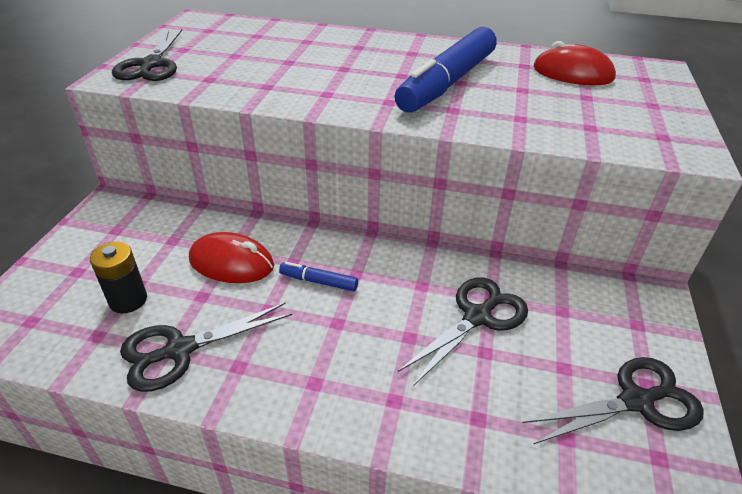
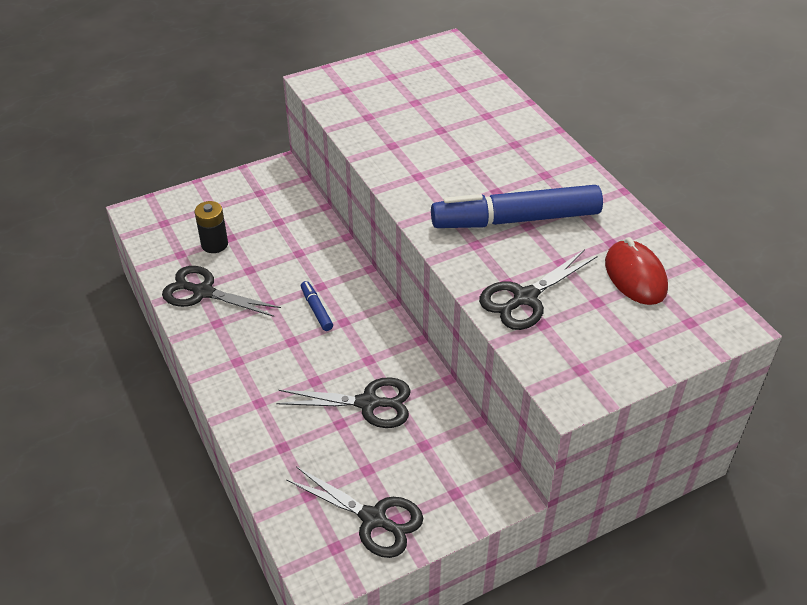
camera: 50 degrees right, 5 degrees up
black scissors [112,29,182,81] -> black scissors moved to [479,249,597,330]
red mouse [189,232,274,283] -> none

